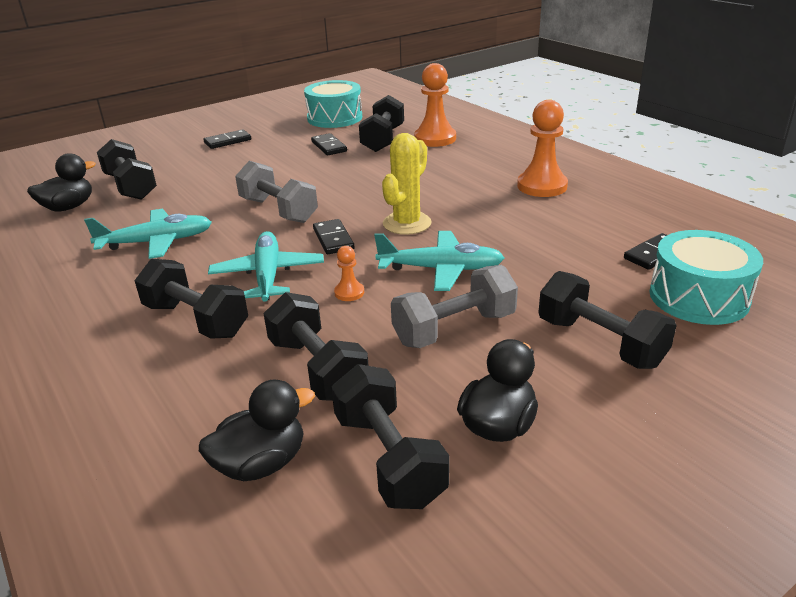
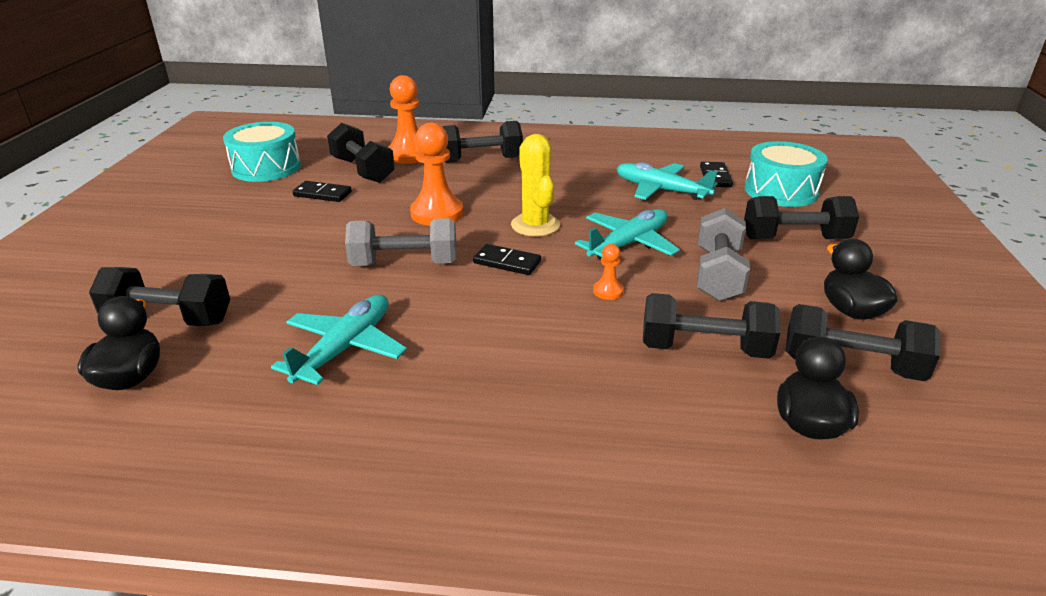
camera: 50 degrees left, 0 degrees up
black dumbbell [135,259,248,339] -> black dumbbell moved to [443,121,523,163]
black domino [204,129,251,149] -> none
turquoise plane [208,231,324,302] -> turquoise plane moved to [616,162,718,200]
orange pawn [517,100,568,197] -> orange pawn moved to [410,123,463,226]

